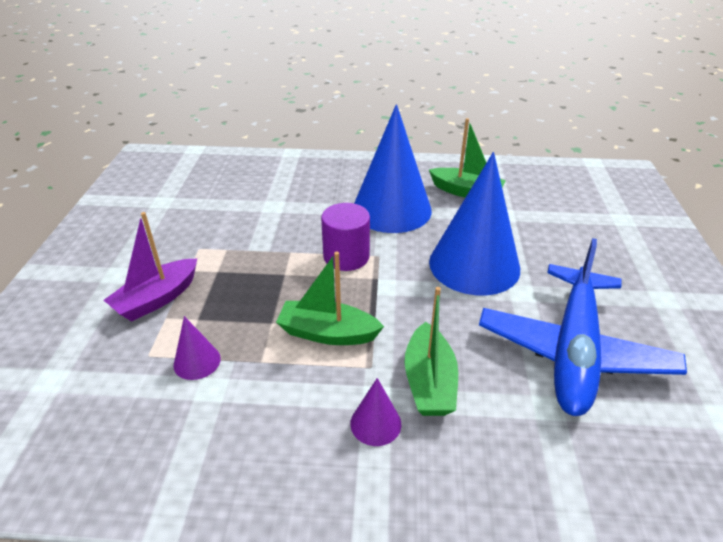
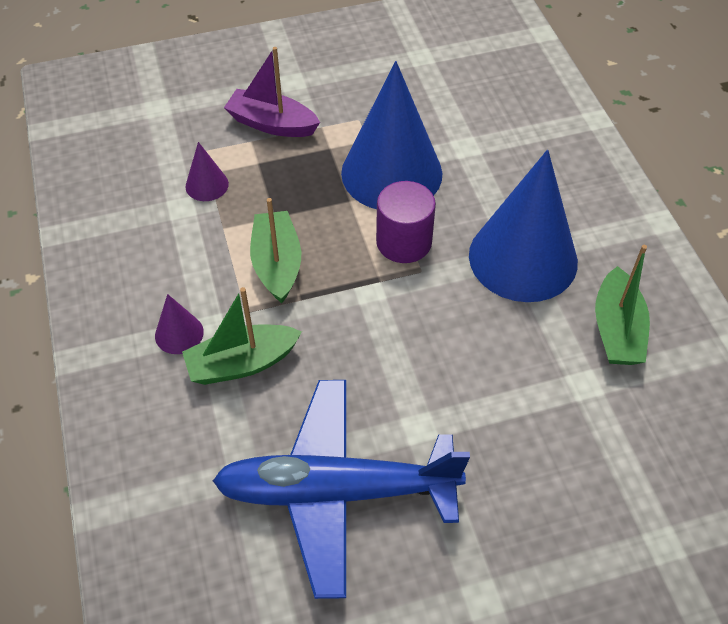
camera: 70 degrees right, 15 degrees up
blue cone [429,152,520,295] -> blue cone moved to [341,61,442,209]

